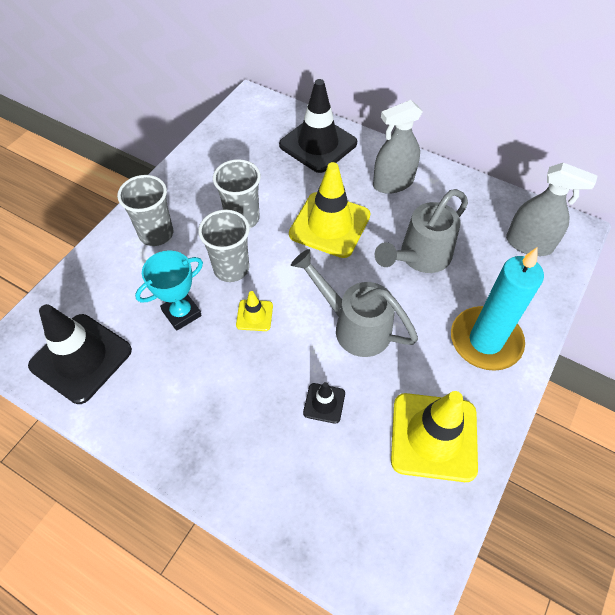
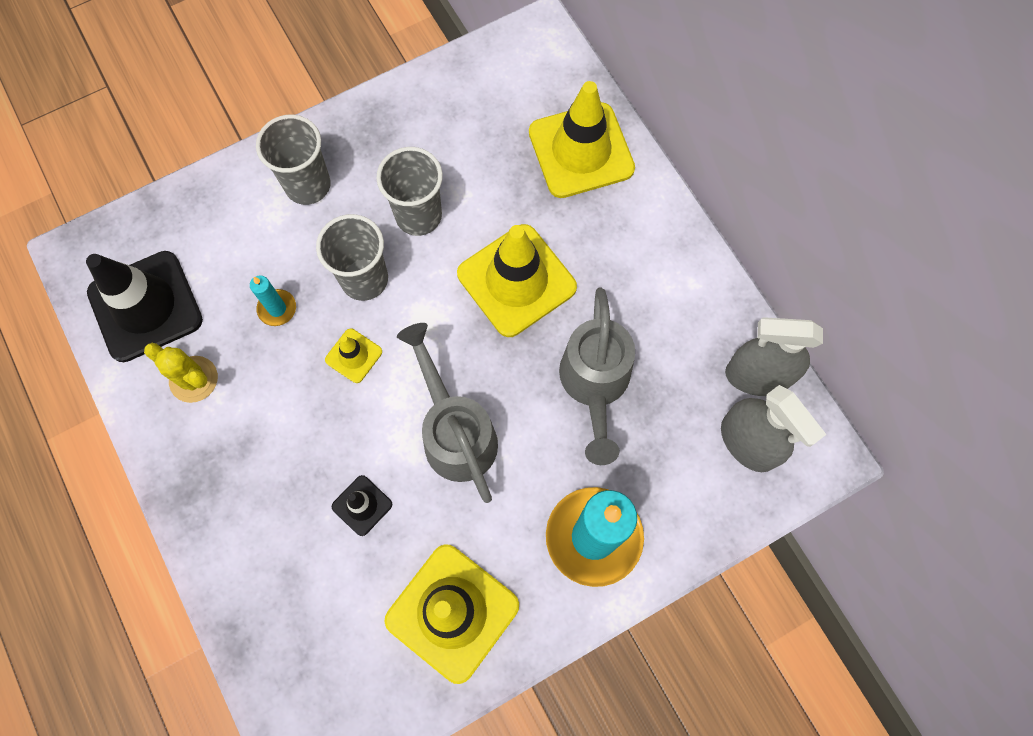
camera: 30 degrees right, 15 degrees up
turquoise trophy [135,250,203,331] -> turquoise candle [250,276,296,326]
black traffic cone [279,79,357,173] -> yellow traffic cone [529,81,635,198]
grey spray bottle [373,100,423,194] -> grey spray bottle moved to [725,317,823,396]
grey watering can [375,189,468,273] -> grey watering can turned 75 degrees counterclockwise [559,288,635,465]
none -> yellow cactus [144,343,218,403]

